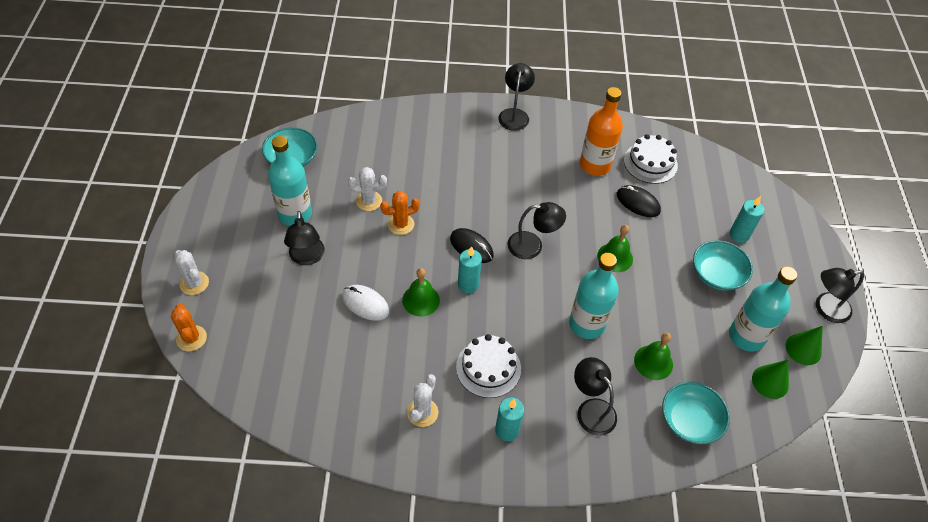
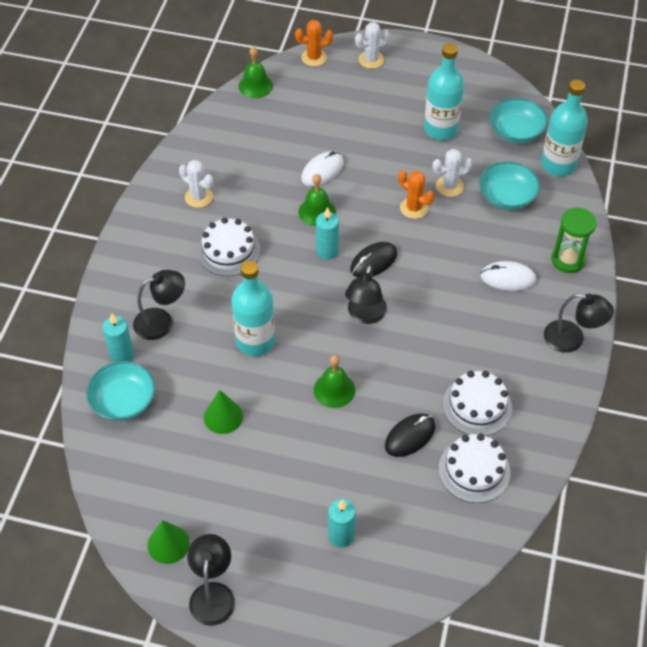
camera: 105 degrees right, 0 degrees up
black lamp [284,211,325,265] -> none
white cactus [348,167,387,211] -> white cactus turned 60 degrees clockwise [433,149,473,197]
orange cactus [380,191,420,235] -> orange cactus turned 45 degrees counterclockwise [398,170,434,219]
turquoise candle [495,397,524,441] -> turquoise candle moved to [103,313,134,362]
orange bottle [580,87,623,176] -> white cake [443,371,512,436]
green bell [634,332,673,380] -> green bell moved to [239,47,273,98]
turquoise bowl [693,240,753,291] -> turquoise bowl moved to [479,161,540,210]
turquoise bottle [729,267,797,352] -> turquoise bottle moved to [541,79,588,176]
green cone [752,360,789,399] -> green cone moved to [204,390,243,434]
none -> white mouse [480,261,536,291]
none -> green hourglass [552,208,597,273]

